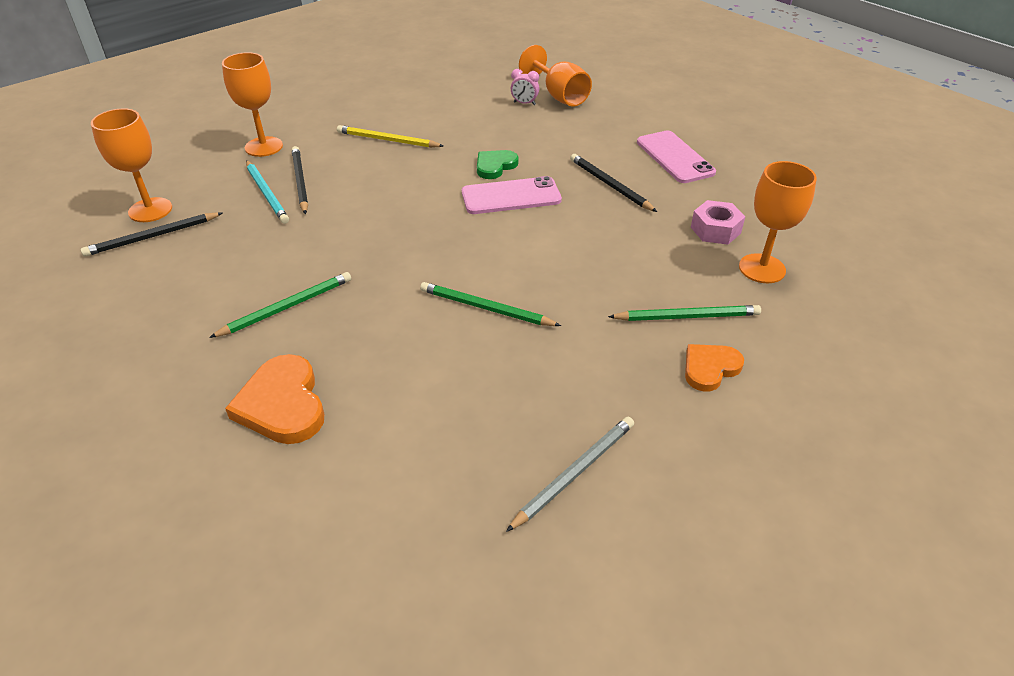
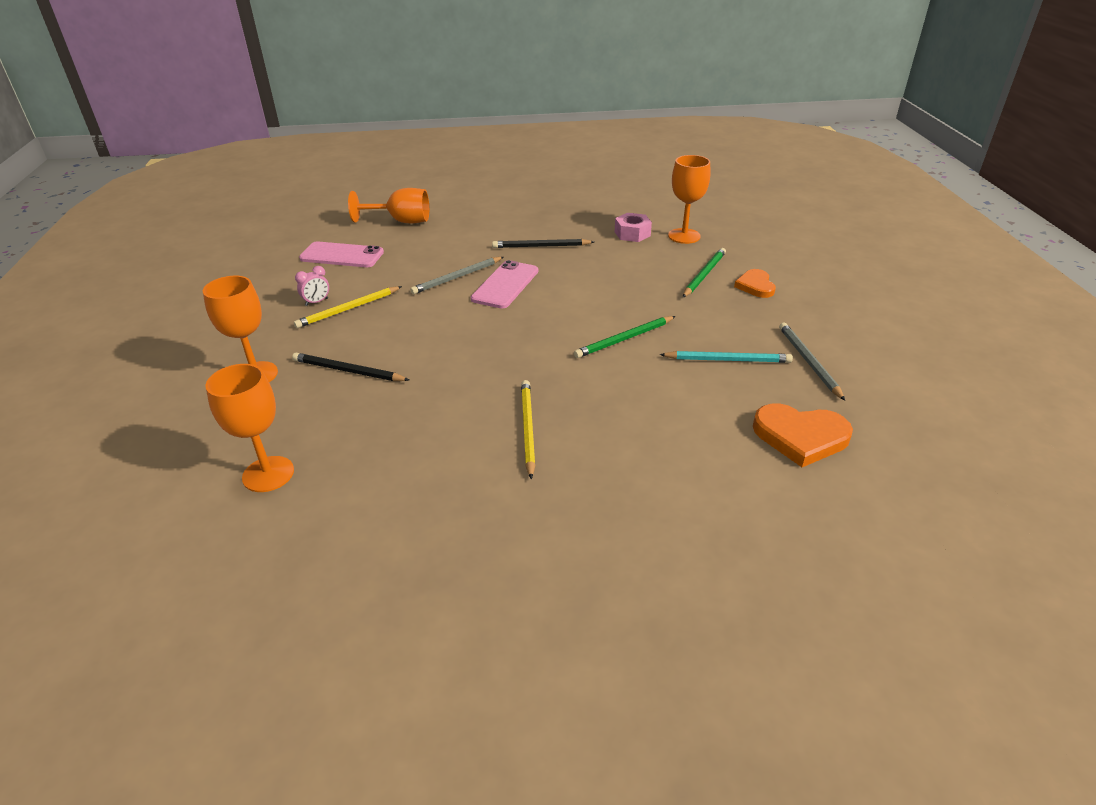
camera: 55 degrees left, 5 degrees down
black pencil [81,212,222,257] -> none
green pencil [209,272,351,338] -> yellow pencil [521,380,535,479]
orange heart [225,354,324,444] -> orange heart moved to [753,404,853,467]
turquoise pencil [246,160,289,224] -> turquoise pencil moved to [660,351,793,363]
green heart [477,150,519,179] -> grey pencil [410,257,503,294]
pink clock [511,69,539,105] -> pink clock moved to [295,266,329,306]
pink phone [637,131,716,183] -> pink phone moved to [299,242,384,267]

